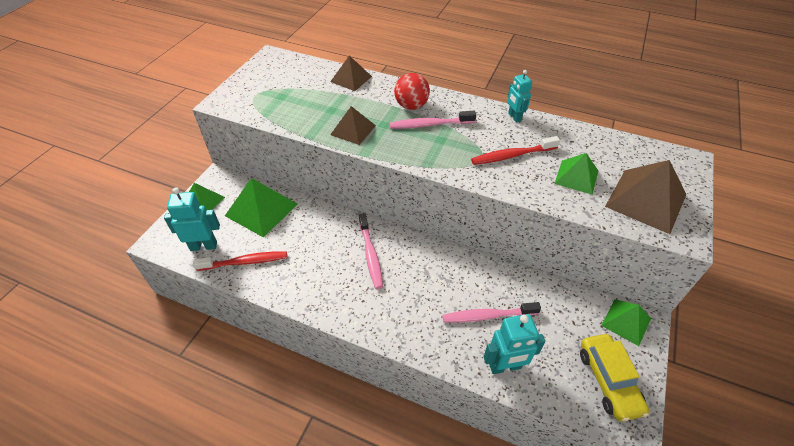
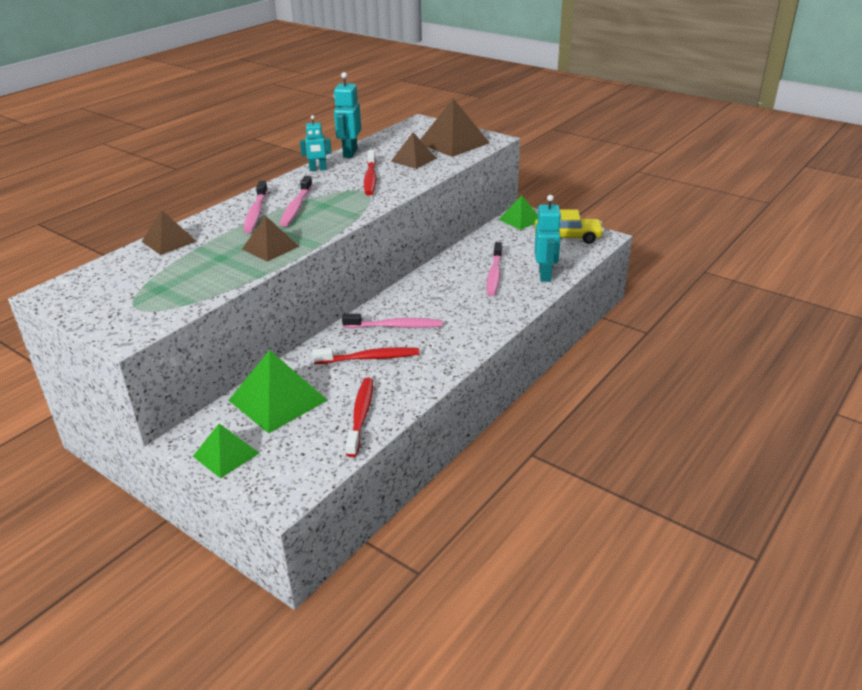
camera: 75 degrees left, 15 degrees down
turquoise robot [164,188,220,251] -> turquoise robot moved to [334,72,361,158]
red ball [394,73,430,110] -> pink toothbrush [244,181,268,233]
green pyramid [554,153,598,195] -> brown pyramid [391,132,437,169]
none -> red toothbrush [313,347,419,364]

